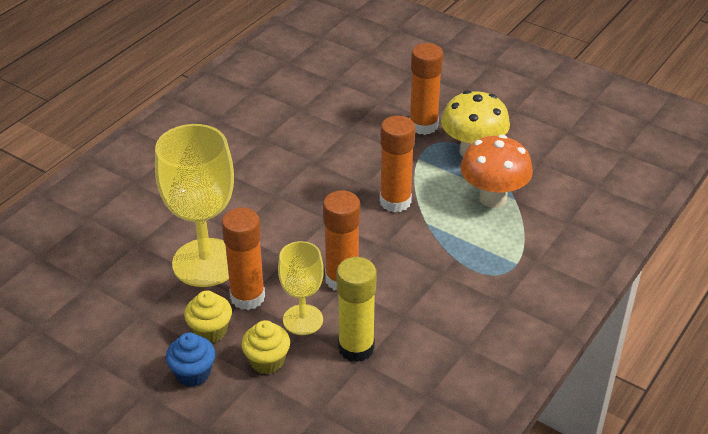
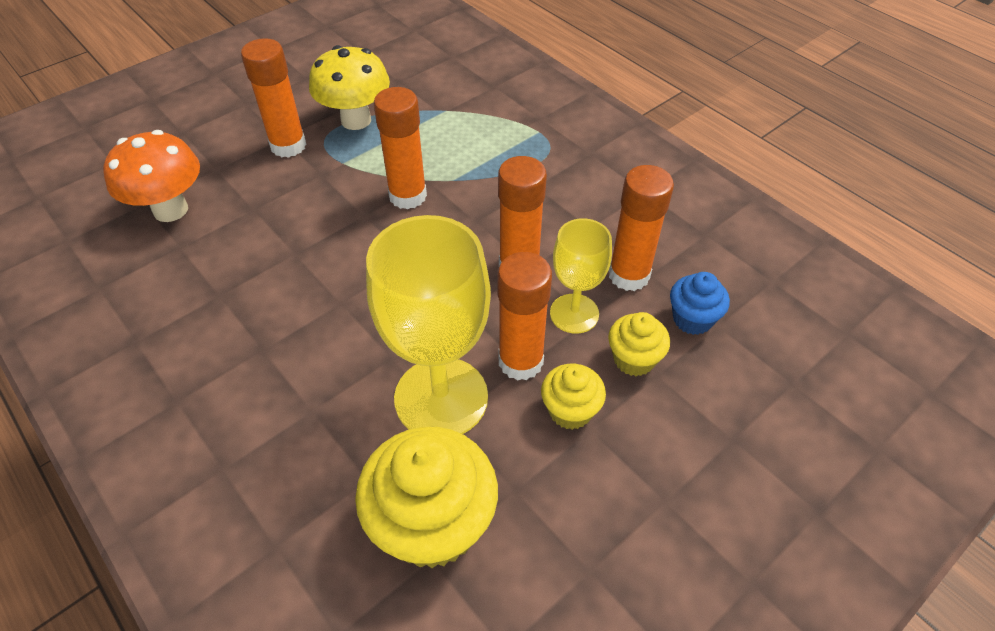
camera: 75 degrees left, 10 degrees up
blue cupcake [166,332,215,387] -> blue cupcake moved to [670,272,730,335]
yellow glue stick [337,257,377,362] -> orange glue stick [609,165,674,291]
orange mushroom [460,135,533,208] -> orange mushroom moved to [103,130,200,222]
none -> yellow cupcake [355,427,498,568]

